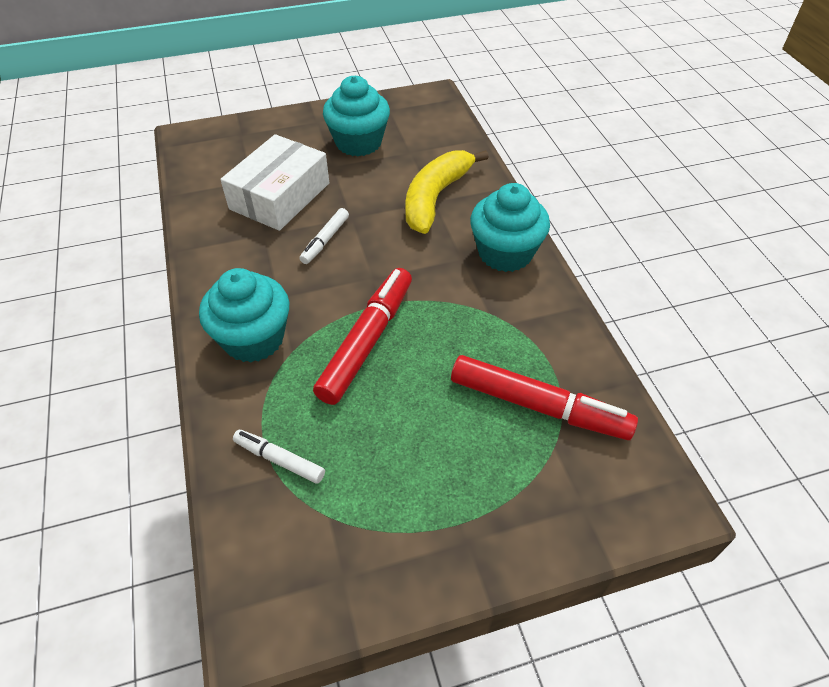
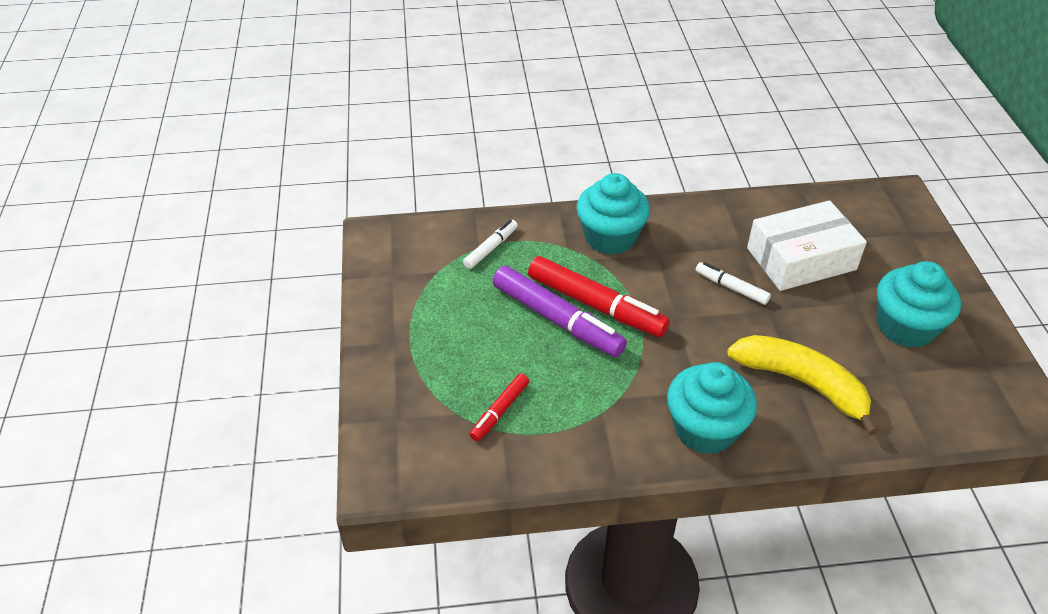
camera: 100 degrees right, 5 degrees down
white box [220,134,329,231] -> white box turned 60 degrees counterclockwise [747,200,867,291]
red marker [451,355,638,440] -> red marker [470,374,529,441], size x0.52
none -> purple marker [493,266,627,357]

